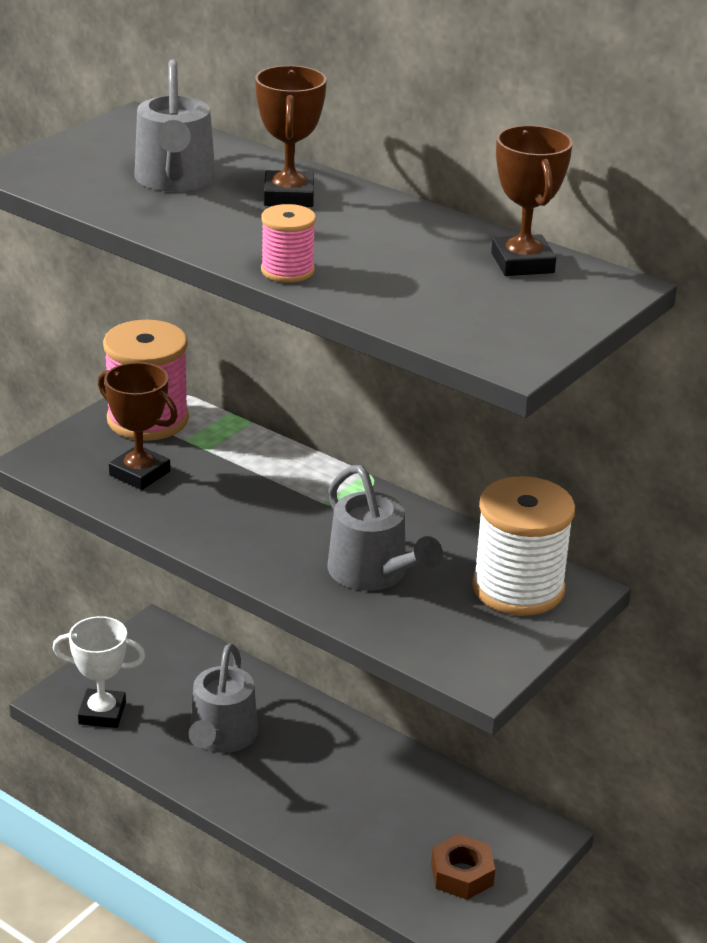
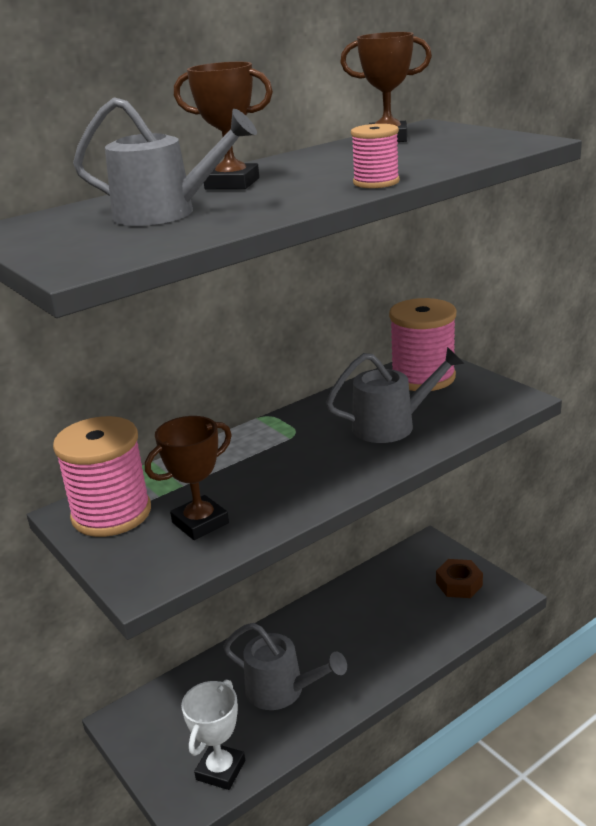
camera: 70 degrees left, 5 degrees down
white spool [472,476,575,616] -> pink spool [389,298,456,391]

